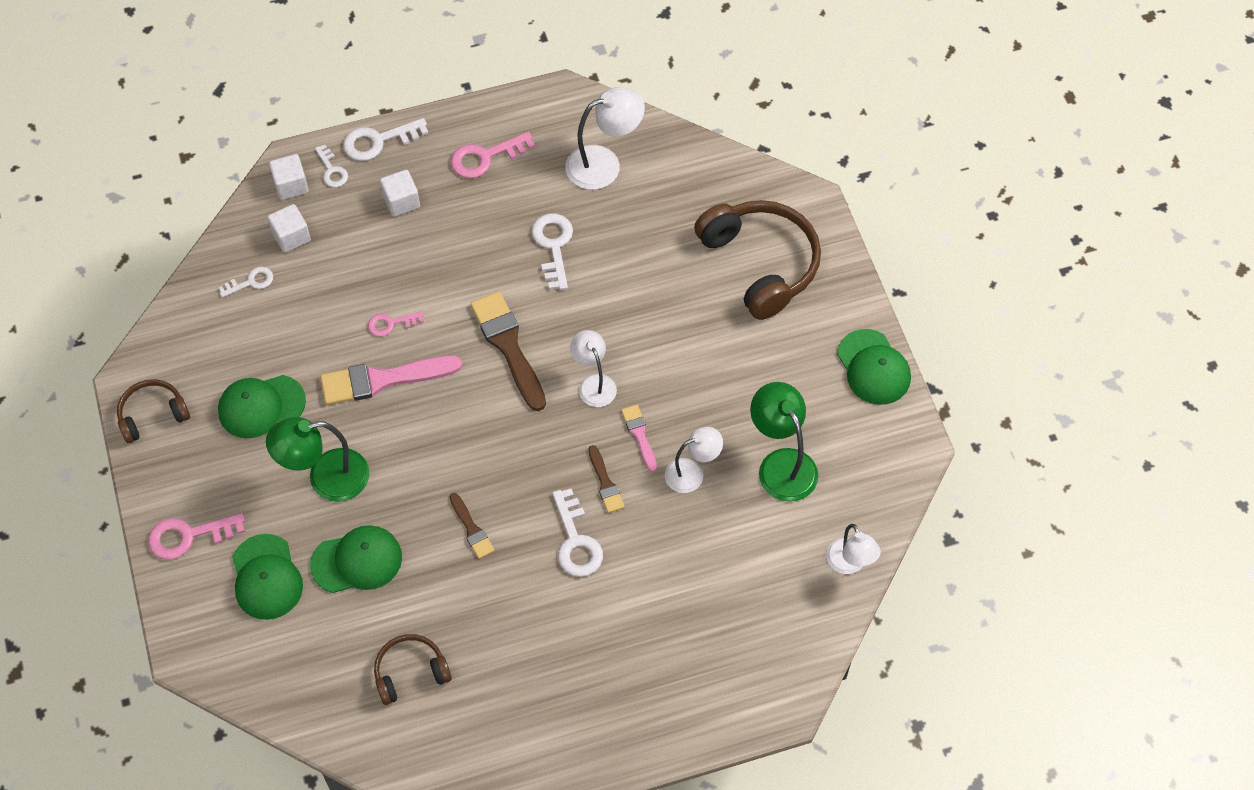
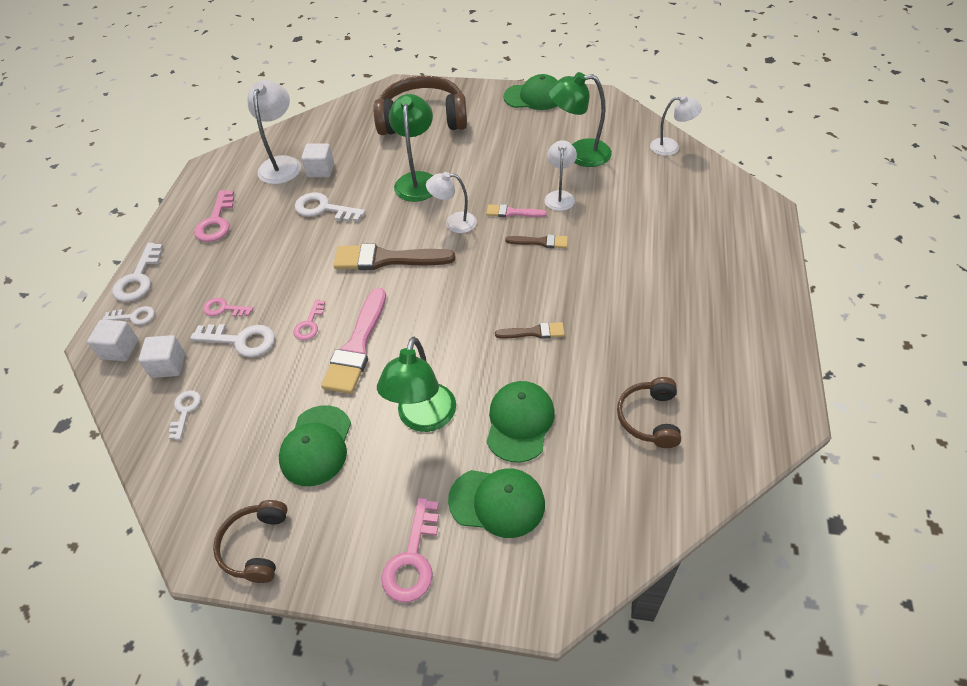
camera: 60 degrees left, 10 degrees down
white cube [380,170,420,217] -> white cube moved to [301,143,334,177]
white key [552,489,603,577] -> white key moved to [190,324,275,357]
none -> pink key [203,298,254,317]
none -> green lamp [389,94,434,202]

